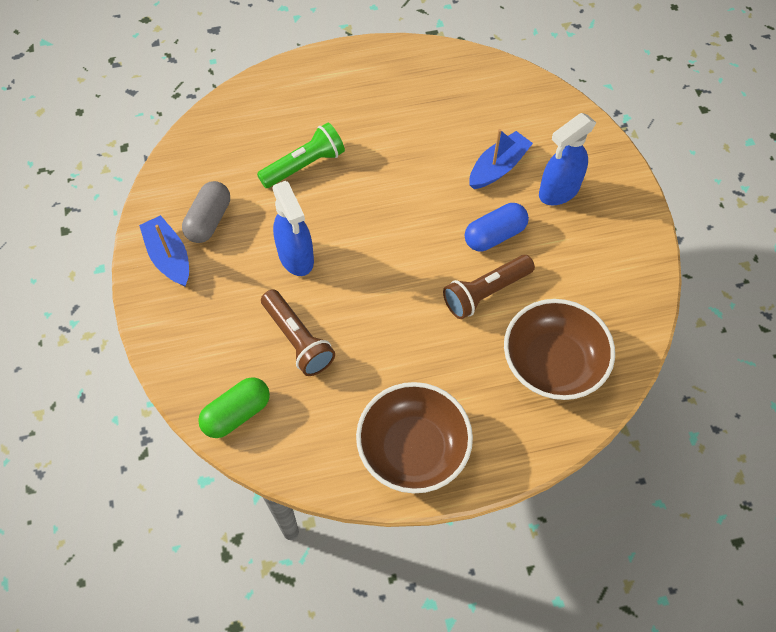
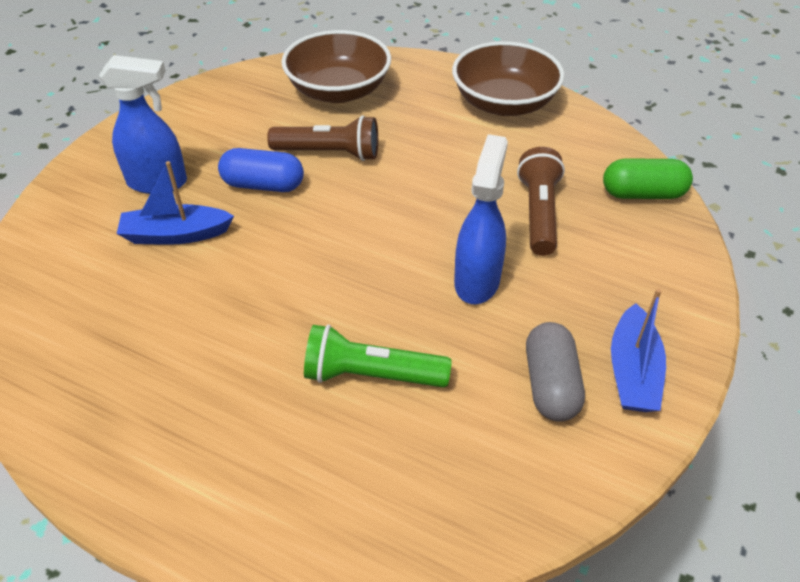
camera: 140 degrees left, 15 degrees down
grey capsule [182,181,230,243] -> grey capsule turned 60 degrees counterclockwise [526,322,585,422]

